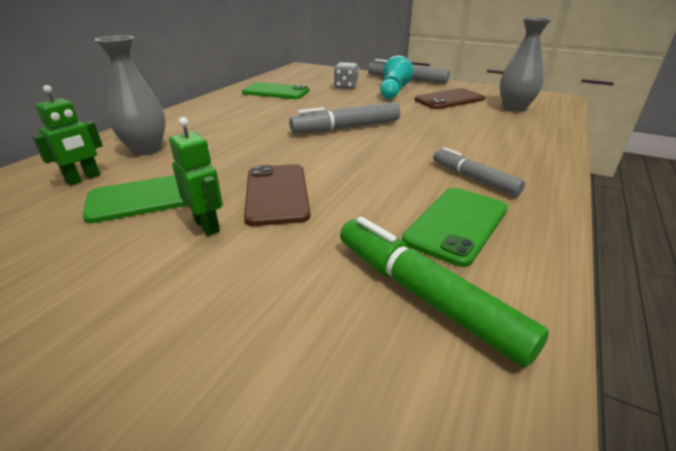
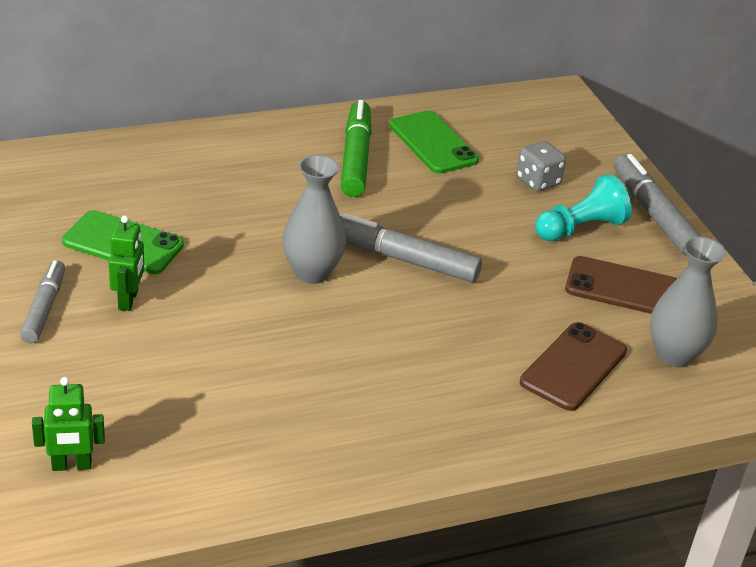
camera: 40 degrees right, 5 degrees up
green robot [32,85,103,185] -> green robot moved to [32,377,105,471]
grey vase [95,35,166,155] -> grey vase moved to [283,155,346,284]
brown phone [244,164,311,226] -> brown phone moved to [520,322,627,411]
green marker [340,217,549,367] -> green marker moved to [341,100,372,197]
green phone [402,188,508,267] -> none
grey marker [433,147,525,196] -> grey marker moved to [20,260,65,343]

